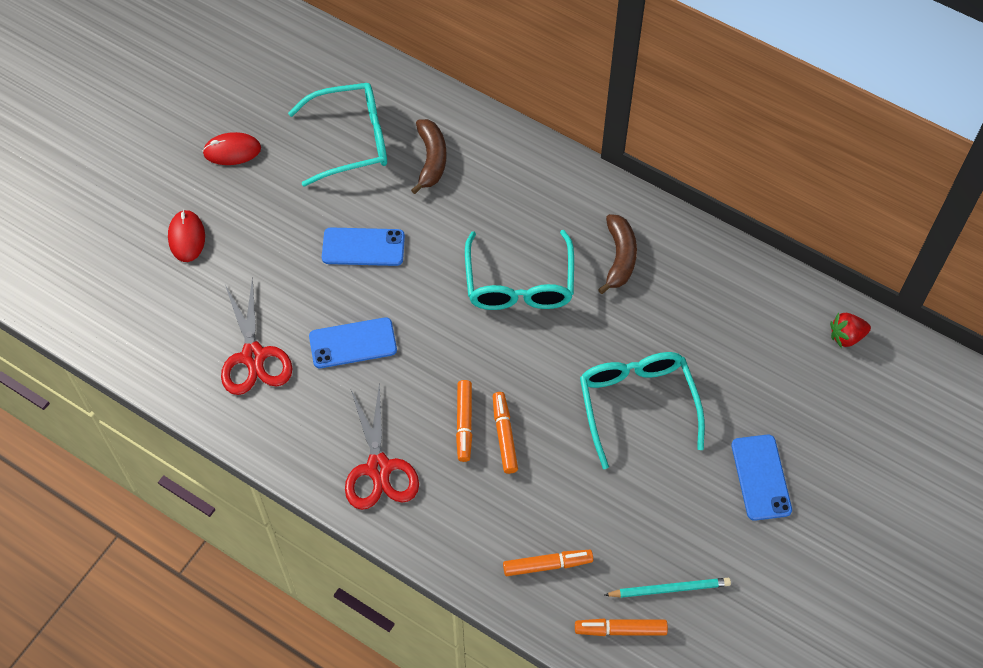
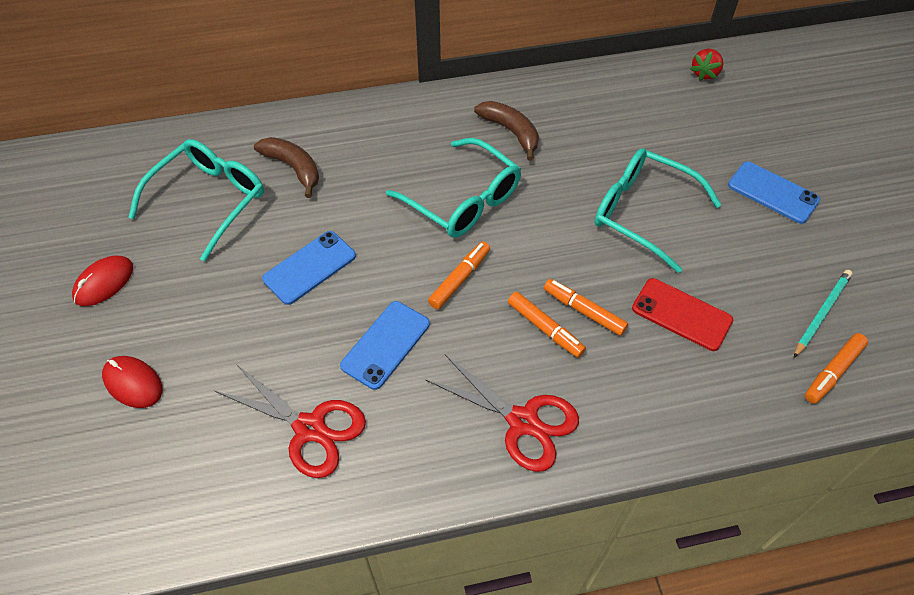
camera: 45 degrees left, 5 degrees down
orange marker [503,550,593,576] -> orange marker moved to [428,242,490,309]
none -> red phone [632,278,733,351]

